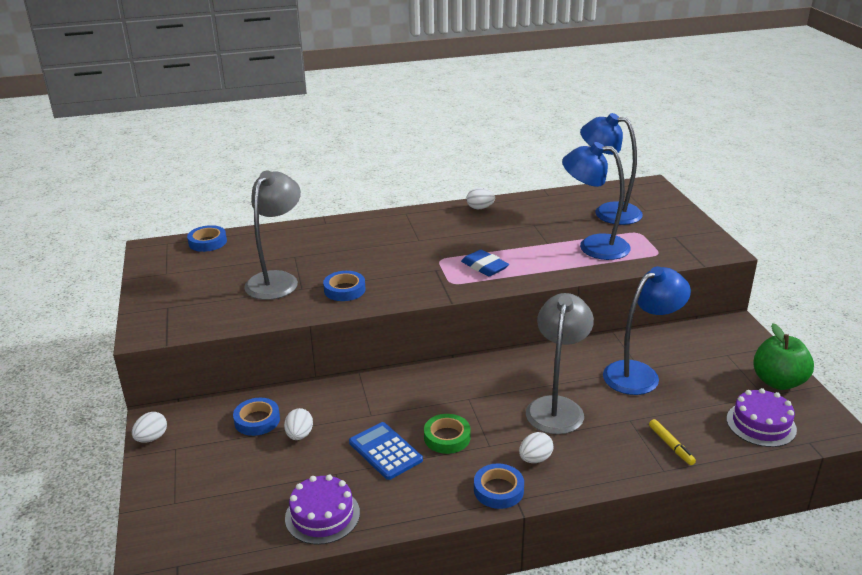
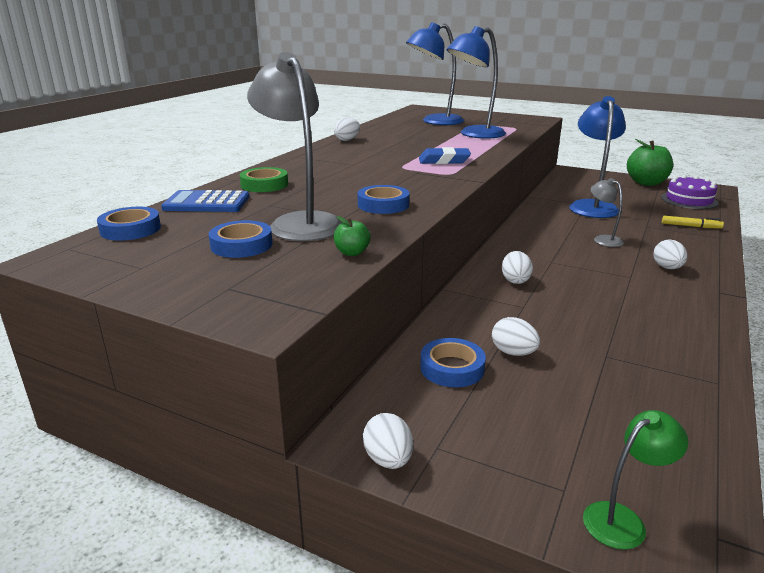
camera: 50 degrees left, 5 degrees down
purple cake [285,474,360,545] -> none
blue calculator [349,422,423,480] -> blue calculator moved to [161,190,249,212]
green tape [424,414,471,454] -> green tape moved to [240,167,288,192]
blue tape [474,463,524,509] -> blue tape moved to [208,220,273,258]
grey lamp [526,293,594,434] -> grey lamp [591,178,624,247], size x0.51
none -> green apple [334,216,371,256]
none -> white egg [502,251,533,284]
none -> green lamp [583,410,688,550]

